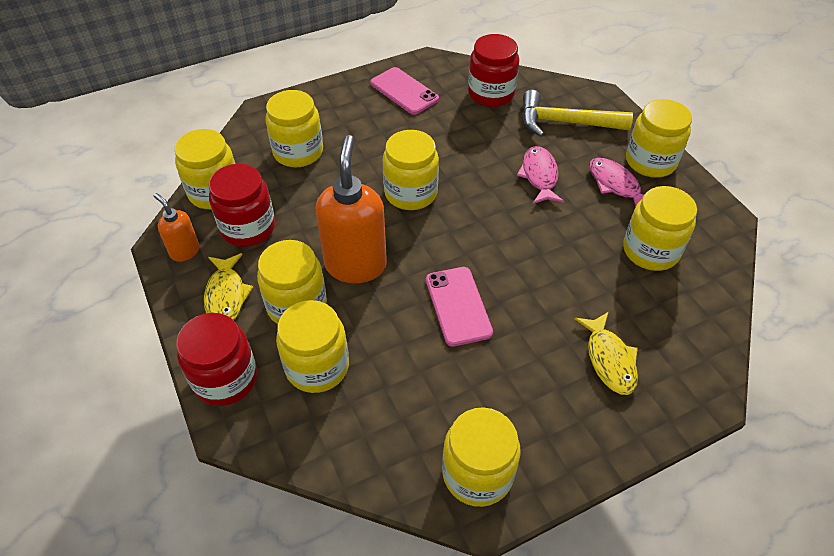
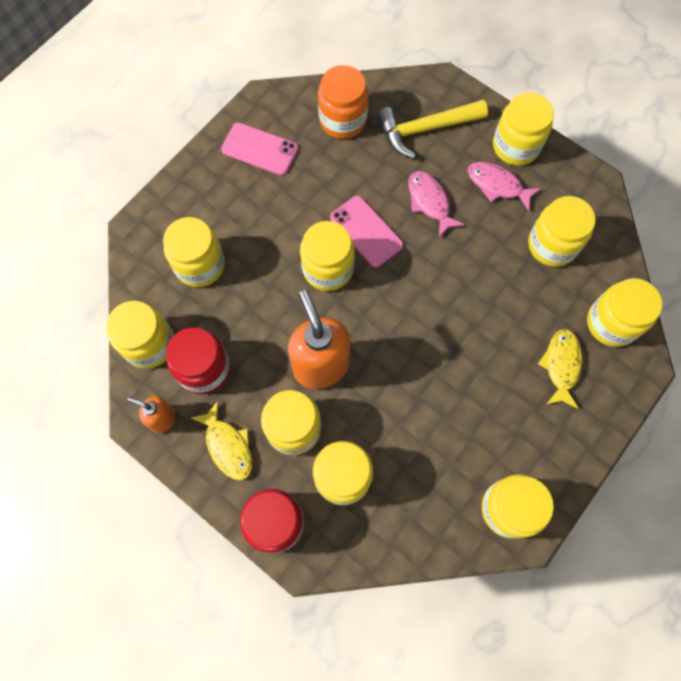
camera: 25 degrees left, 20 degrees up
pink phone [426,267,493,347] -> pink phone moved to [330,196,403,267]
red jar [468,34,519,107] -> orange jar [318,65,368,139]
yellow fish [574,312,638,395] -> yellow fish turned 135 degrees counterclockwise [538,329,583,409]
none -> yellow jar [587,278,662,347]

